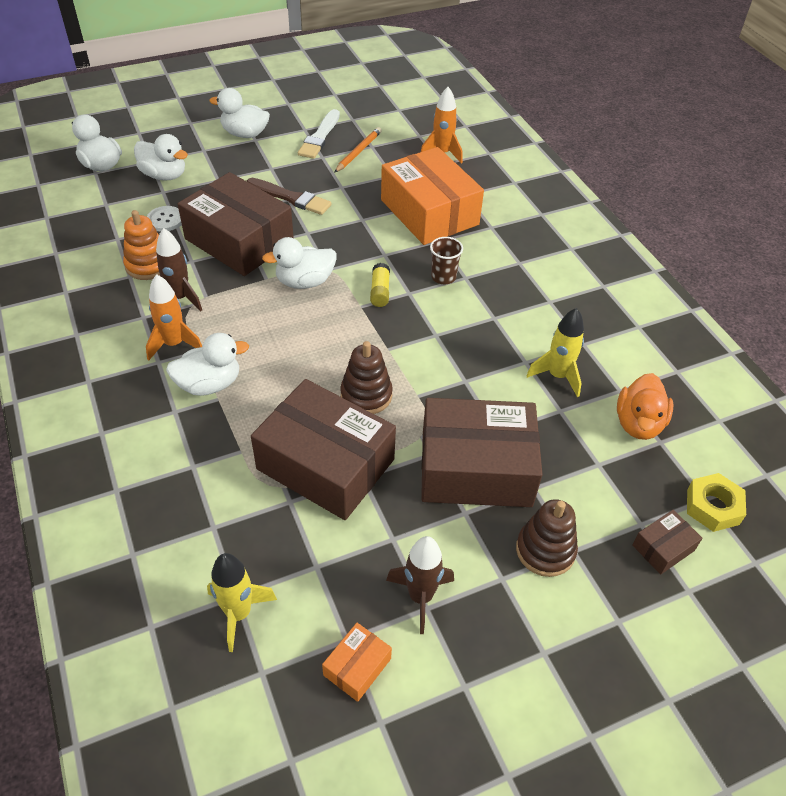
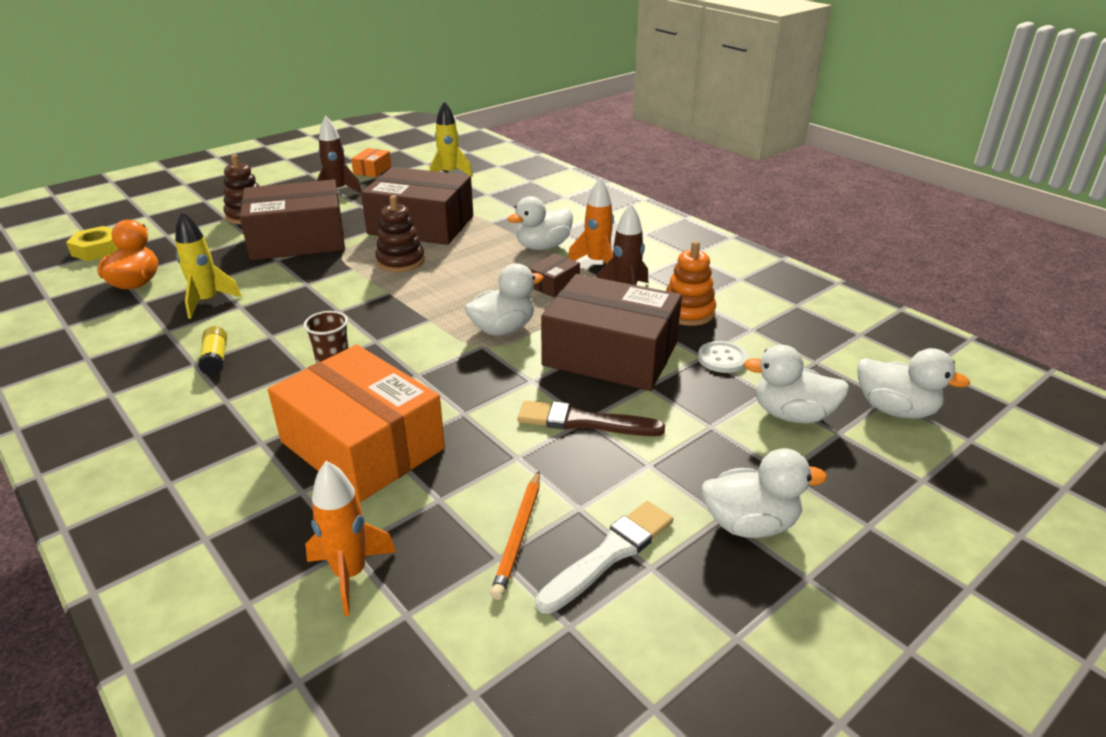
camera: 165 degrees right, 15 degrees down
white brush [298,109,340,159] -> white brush turned 45 degrees clockwise [536,501,673,614]
yellow glue stick [370,263,390,307] -> yellow glue stick moved to [198,326,227,376]
brown box [632,510,702,574] -> brown box moved to [529,253,580,297]

